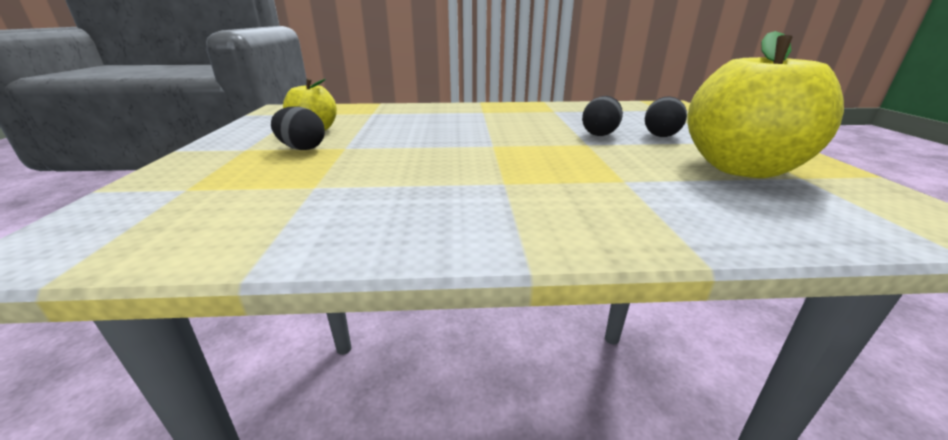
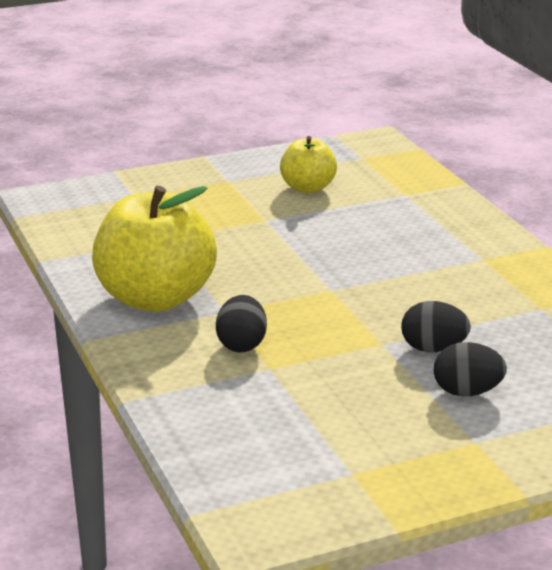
camera: 70 degrees right, 0 degrees up
black egg [271,106,325,150] -> black egg moved to [216,295,267,353]
yellow apple [688,31,844,178] -> yellow apple moved to [92,186,217,312]

